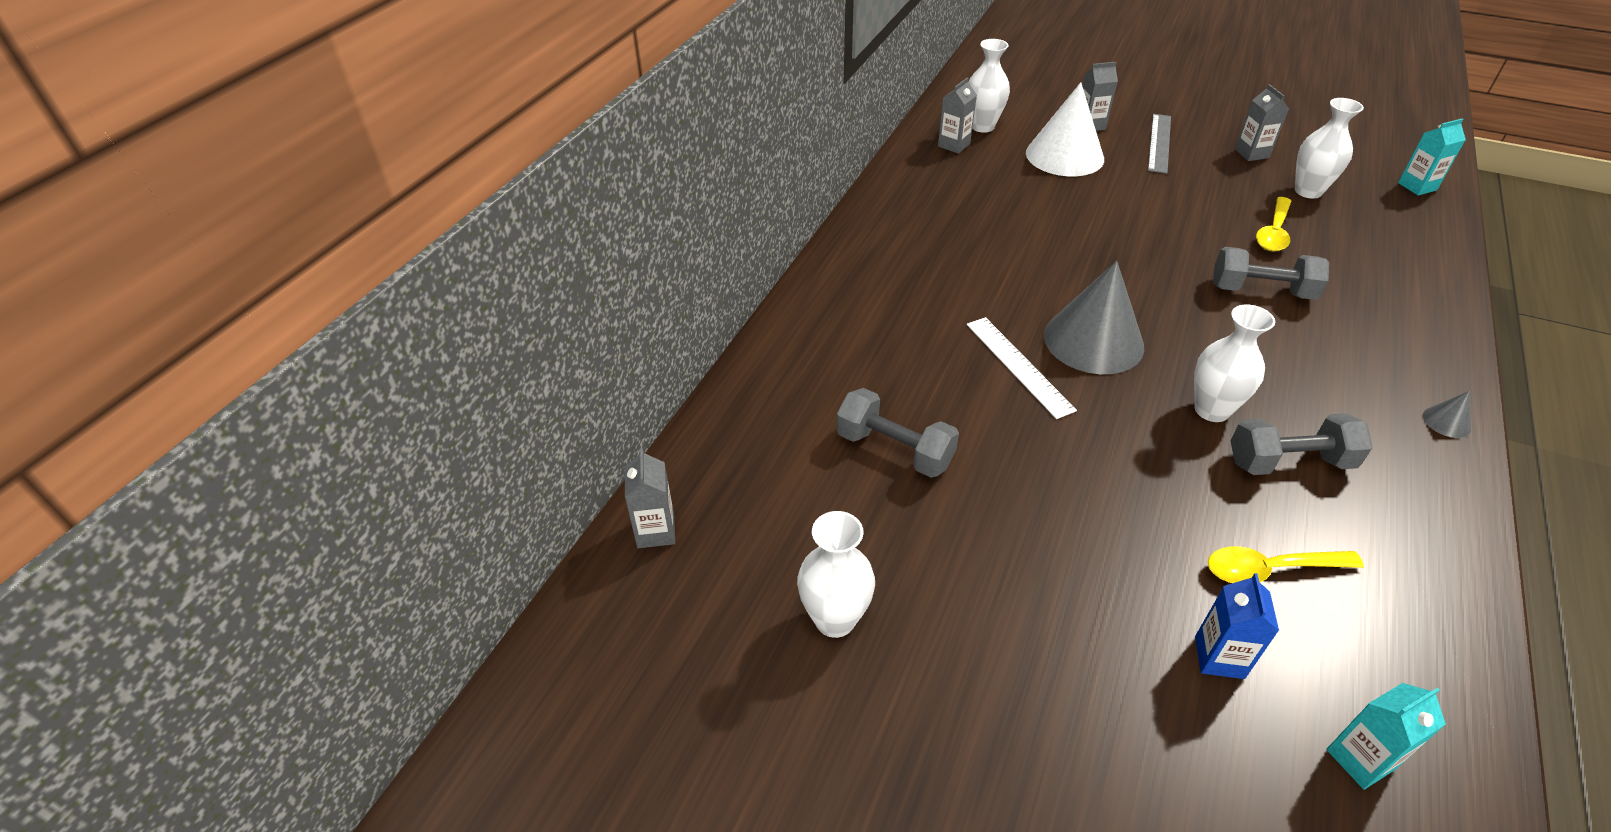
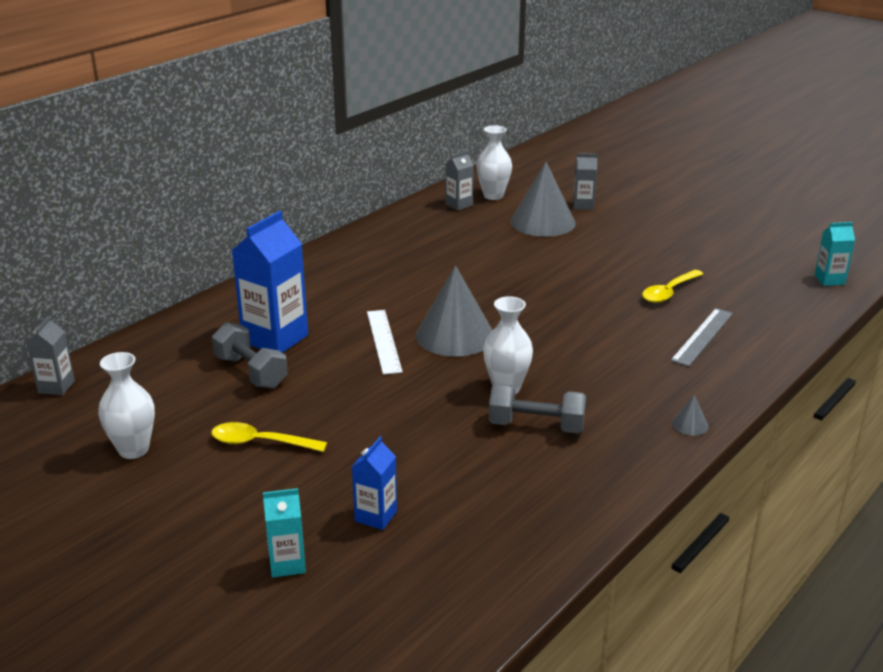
camera: 15 degrees right, 15 degrees down
white cone [1026,82,1104,176] -> grey cone [510,162,576,237]
grey ruler [1148,114,1171,174] -> grey ruler moved to [671,308,733,367]
yellow spoon [1208,546,1364,583] -> yellow spoon moved to [211,422,327,452]
grey dumbbell [1213,247,1329,300] -> none
grey carton [1235,84,1289,161] -> none
white vase [1295,98,1364,199] -> none
turquoise carton [1326,683,1446,790] -> turquoise carton moved to [263,488,306,578]
none -> blue carton [232,211,308,353]

